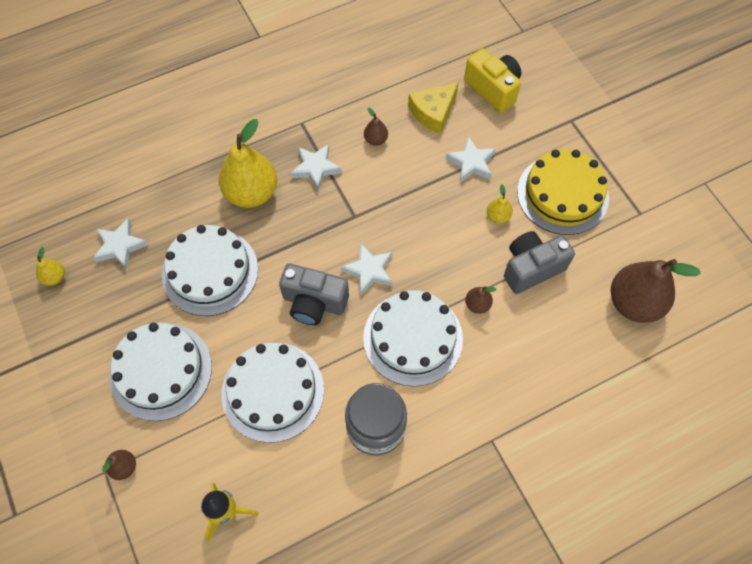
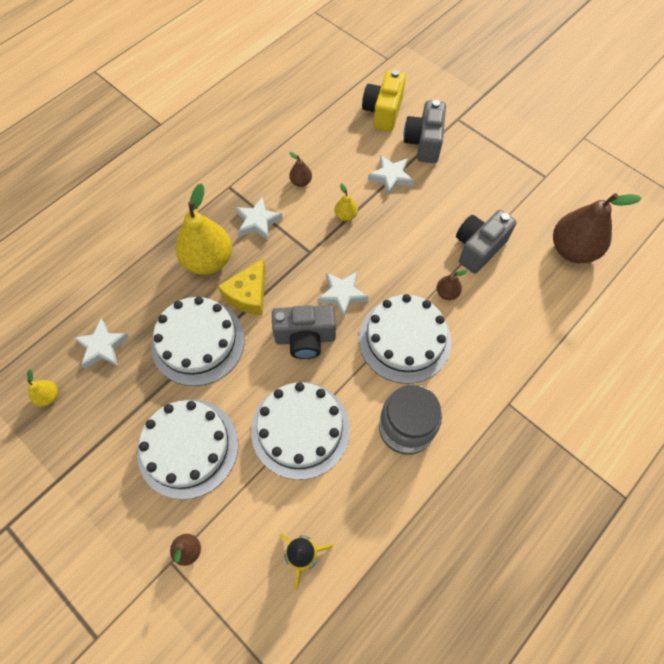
camera: 20 degrees left, 0 degrees up
yellow cheese [408,82,459,134] -> yellow cheese moved to [218,258,266,315]
yellow camera [464,48,521,113] -> yellow camera turned 105 degrees counterclockwise [362,70,406,132]
yellow pear [487,184,513,224] -> yellow pear moved to [334,183,358,221]
yellow cake [517,149,609,235] -> none
none -> grey camera [403,100,446,163]

